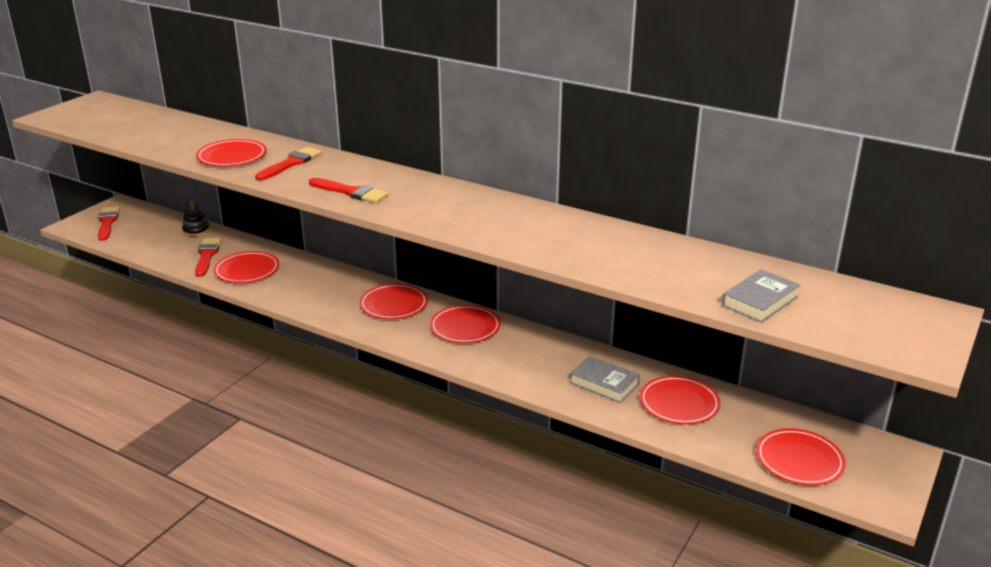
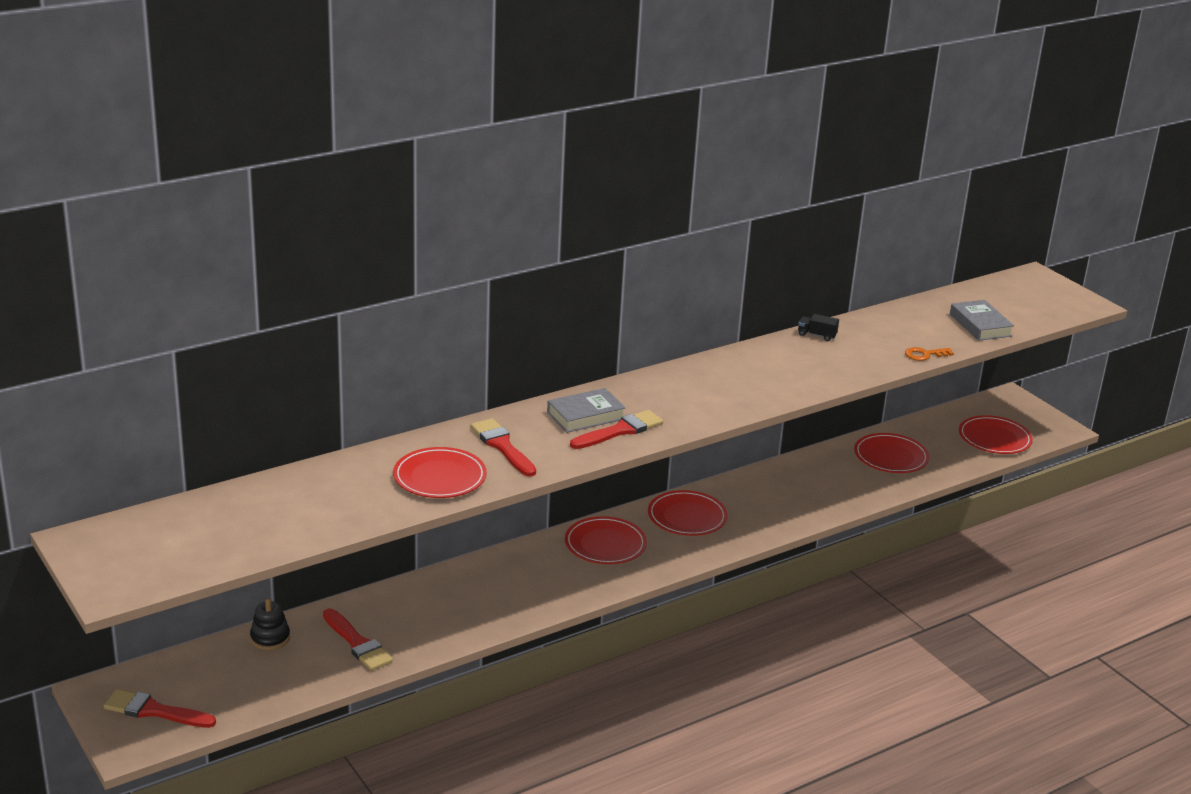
camera: 65 degrees left, 0 degrees up
red brush [195,238,221,277] -> red brush turned 150 degrees counterclockwise [323,608,393,671]
red plate [213,251,279,283] -> none
grey book [570,356,640,403] -> grey book moved to [547,388,626,433]
none -> black truck [798,314,839,341]
none -> orange key [905,347,954,361]

